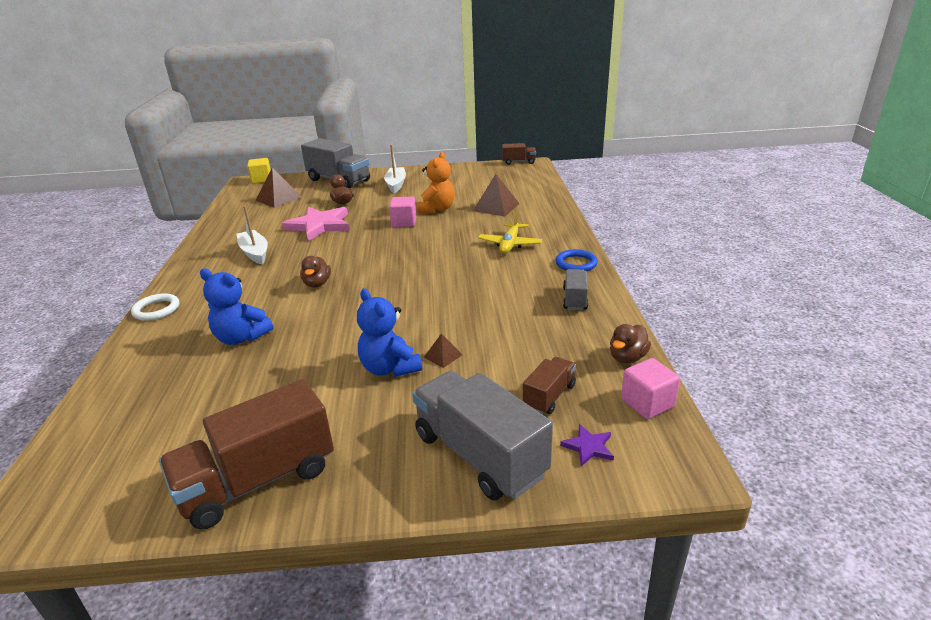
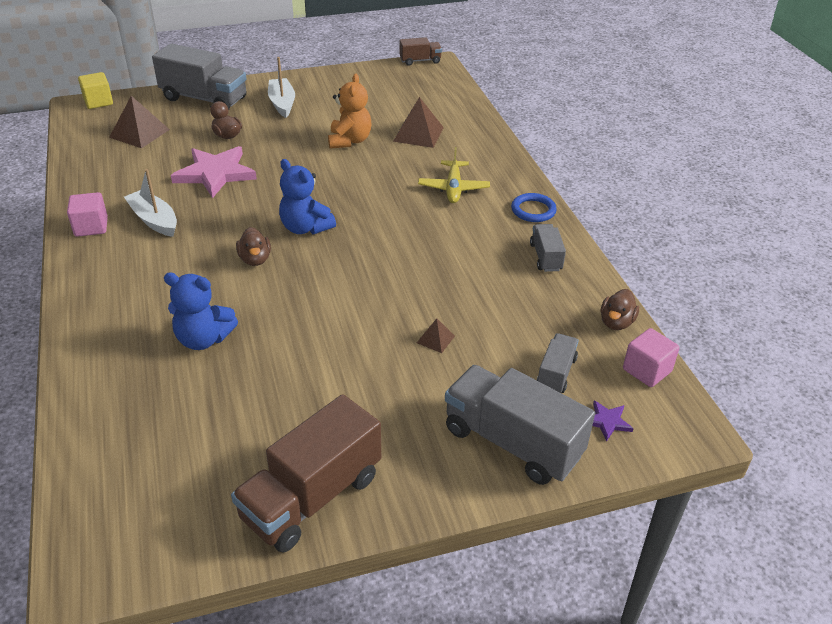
camera: 15 degrees left, 10 degrees up
white ring [131,293,179,321] -> none
blue teddy bear [357,288,422,377] -> blue teddy bear moved to [279,159,336,234]
pink cube [389,197,416,227] -> pink cube moved to [67,192,108,237]
brown truck [523,357,576,414] -> grey truck [537,333,579,393]

